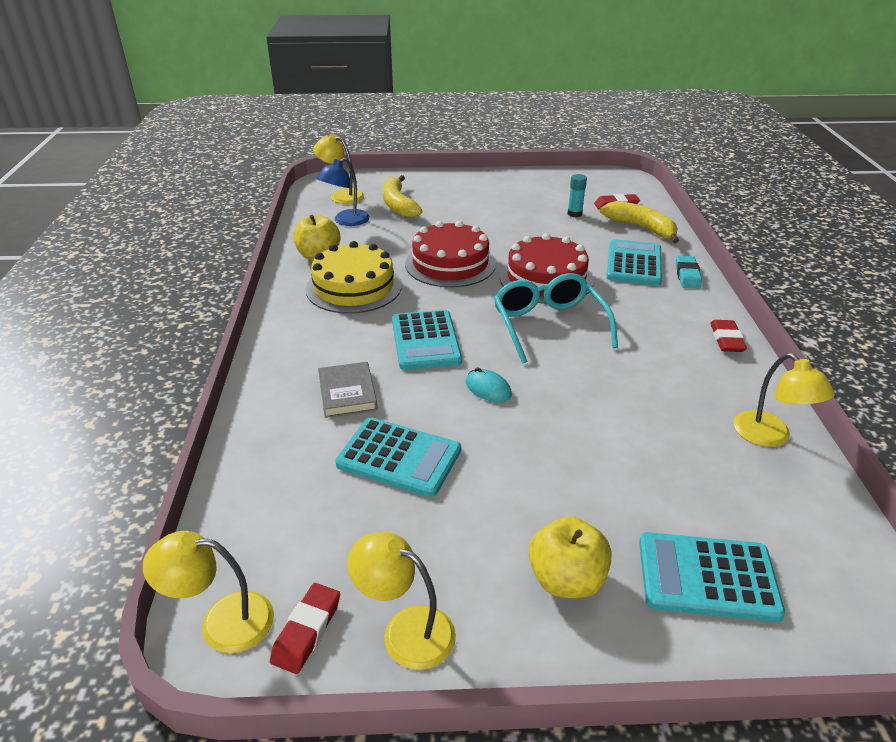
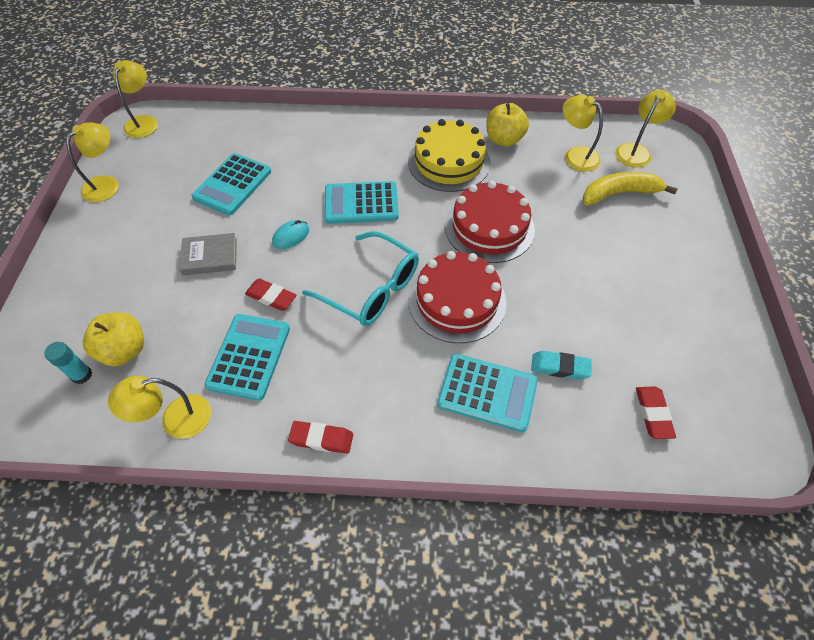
camera: 95 degrees right, 20 degrees up
red eraser [270,583,340,674] -> red eraser moved to [245,278,297,311]
blue lamp [316,158,370,226] -> yellow lamp [563,95,603,171]
grey book [318,362,378,418] -> grey book moved to [179,233,237,275]
turquoise glasses [494,273,618,364] -> turquoise glasses turned 45 degrees clockwise [302,231,419,326]
yellow apple [529,516,612,598] -> yellow apple moved to [83,312,144,366]
turquoise glue stick [567,174,587,217] -> turquoise glue stick moved to [44,342,92,384]
yellow banana [600,201,679,243] -> none
turquoise calculator [639,532,785,622] -> turquoise calculator moved to [204,314,290,401]
turquoise eraser [676,255,702,289] -> turquoise eraser moved to [531,351,592,380]

